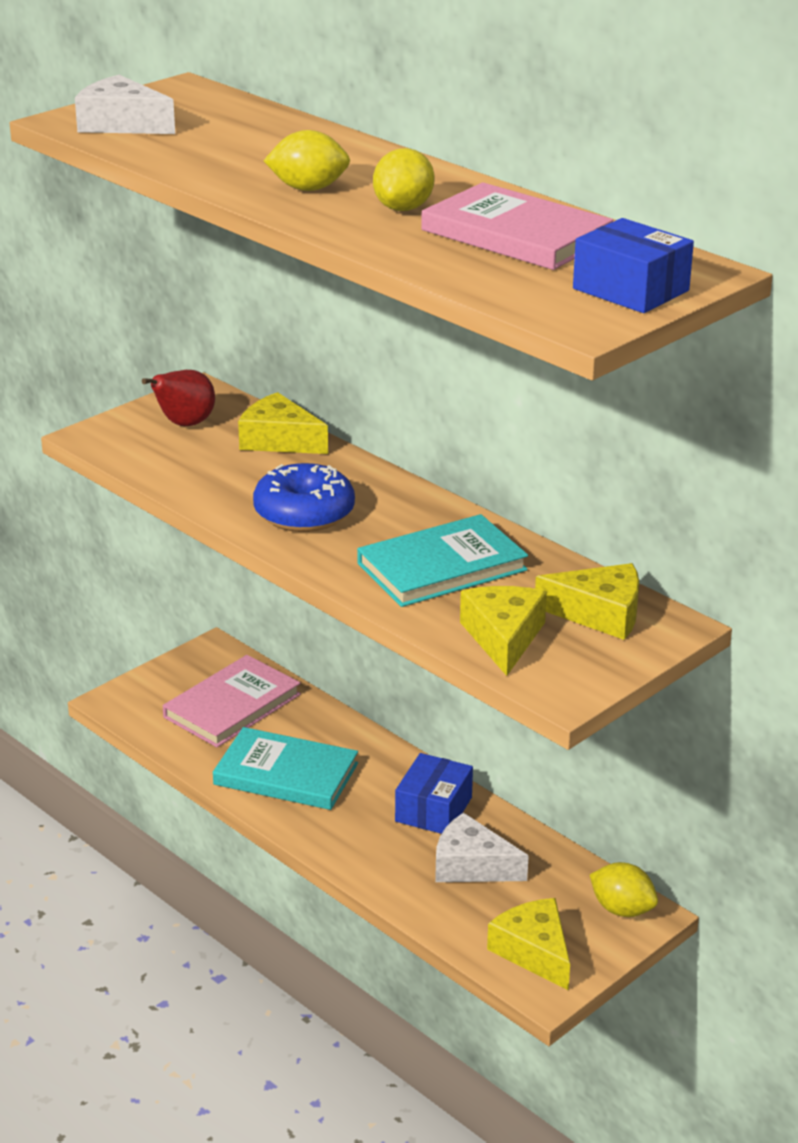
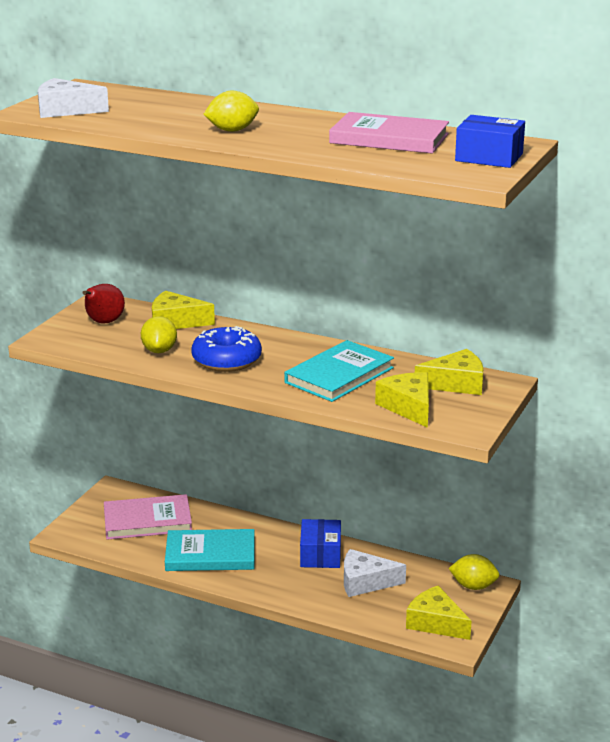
camera: 20 degrees left, 5 degrees down
pink book [163,655,301,747] -> pink book turned 60 degrees clockwise [104,494,192,540]
yellow lemon [373,148,434,211] -> yellow lemon moved to [141,316,177,353]

